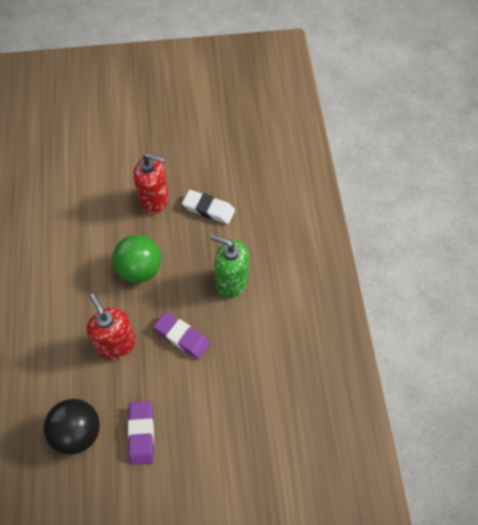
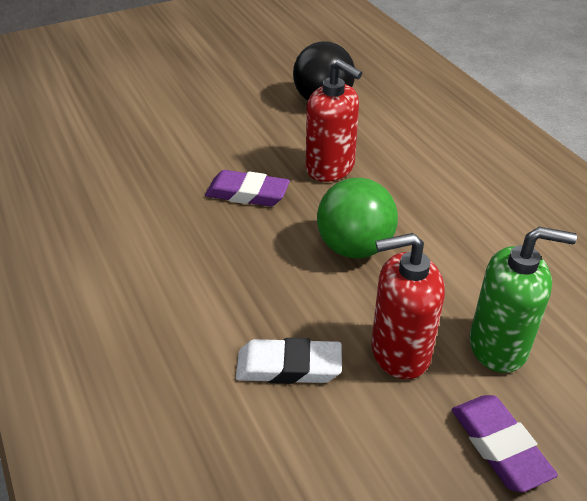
camera: 160 degrees right, 20 degrees down
purple eraser [128,401,154,465] -> purple eraser moved to [452,395,558,492]
green soap dispenser [211,234,249,298] -> green soap dispenser moved to [470,227,577,373]

